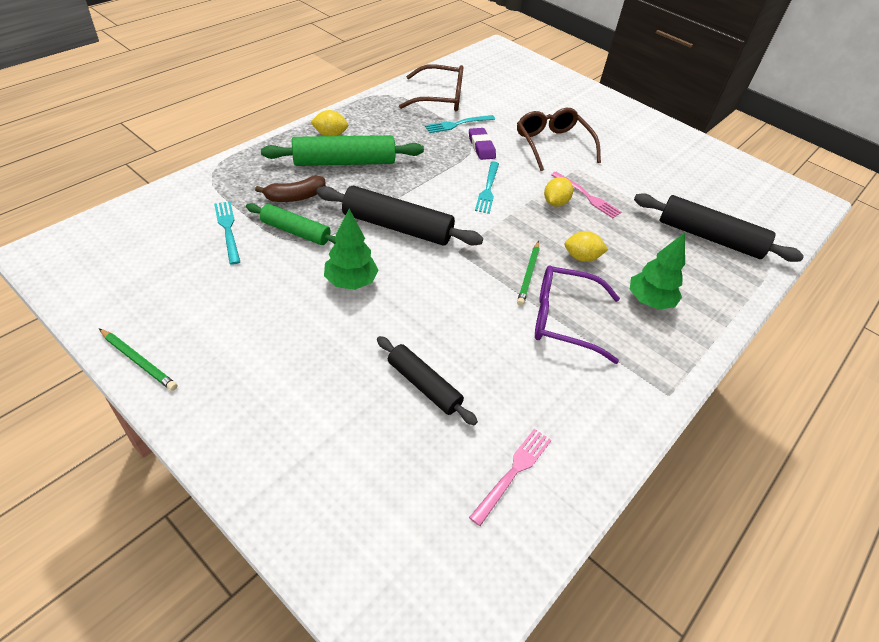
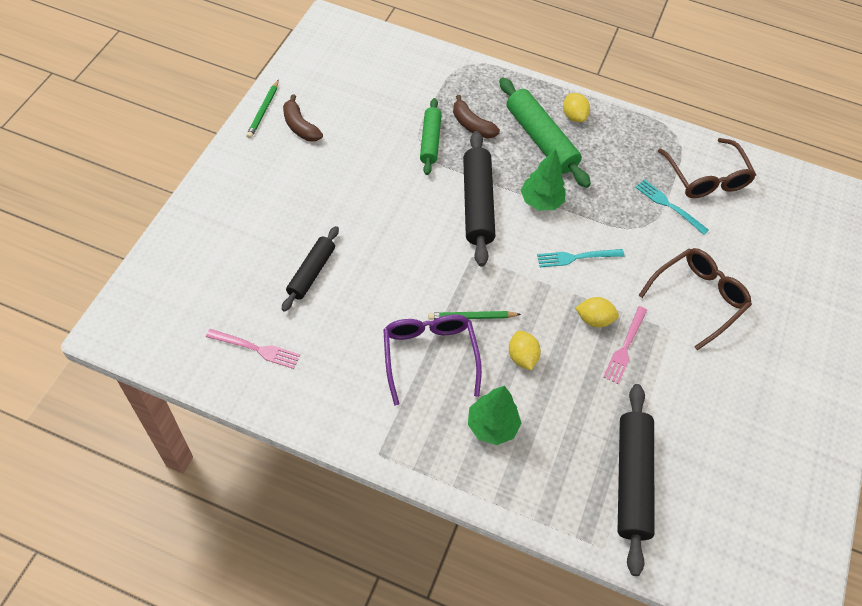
camera: 70 degrees right, 10 degrees up
turquoise fork [214,201,240,265] -> none
green tree [324,209,379,290] -> green tree moved to [521,149,566,210]
purple eraser [469,128,496,160] -> none
none -> brown banana [283,94,323,142]

